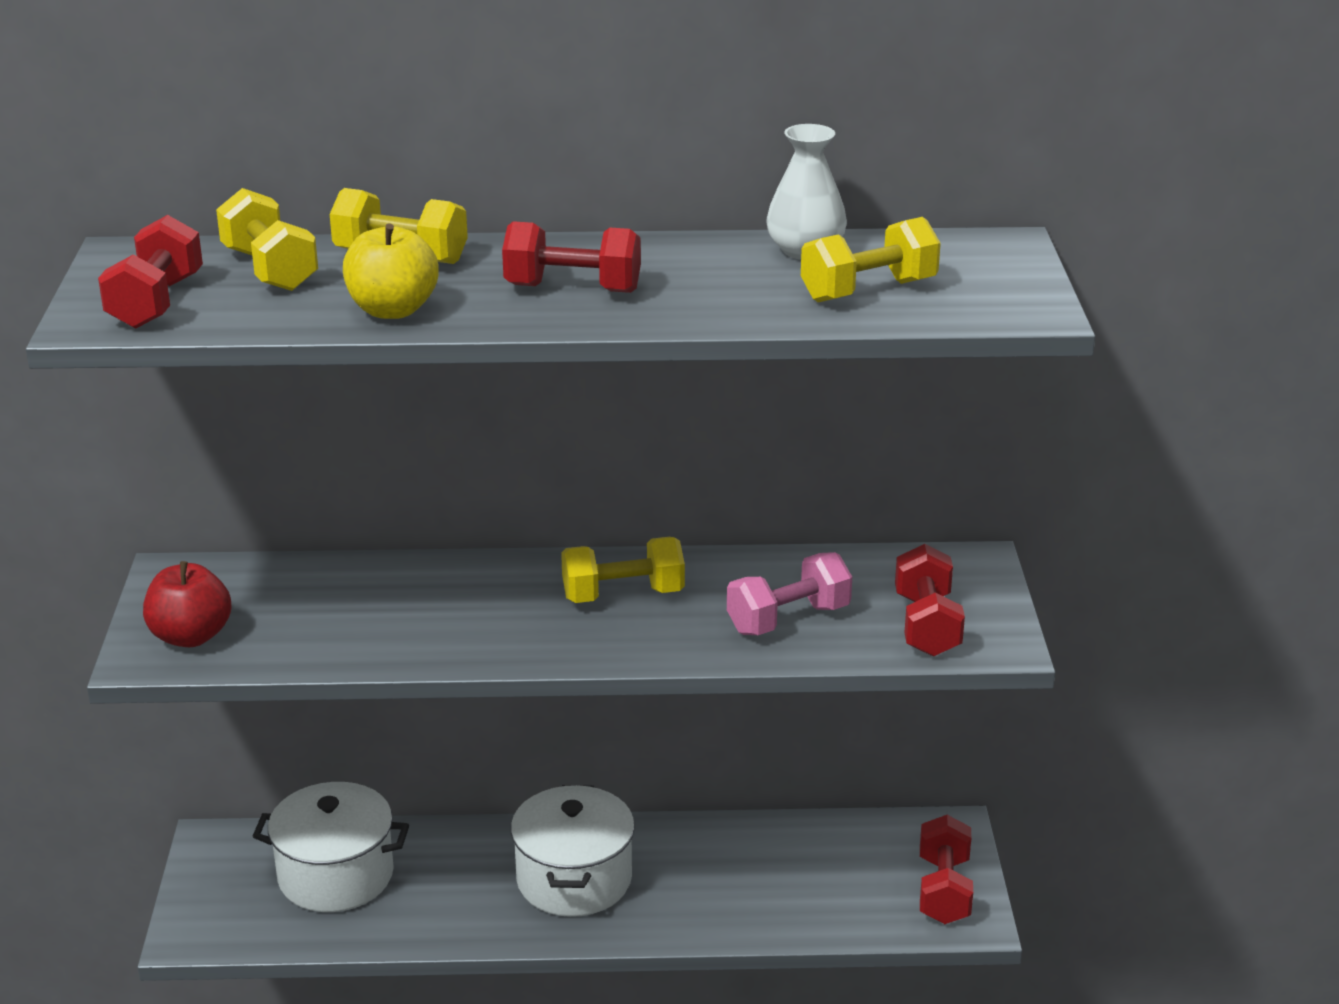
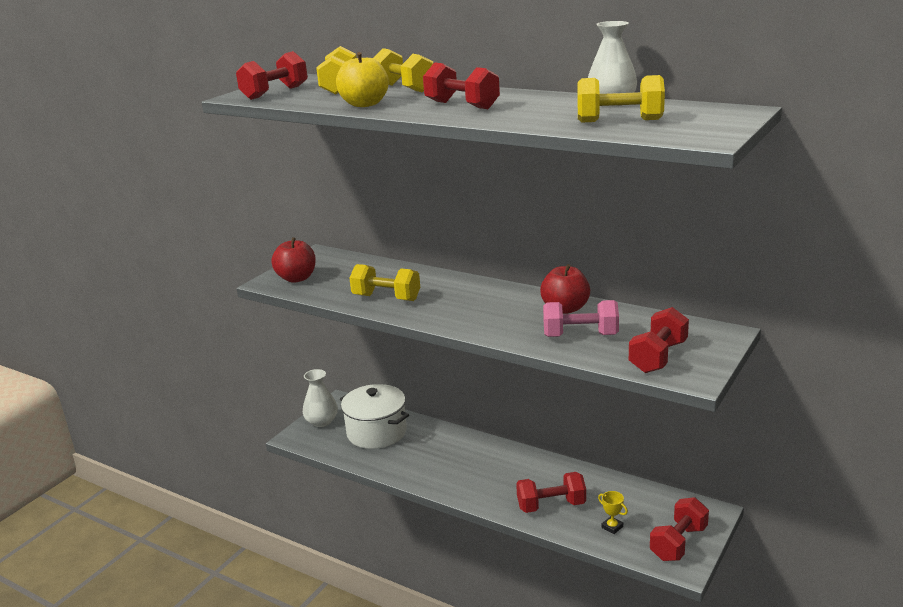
camera: 35 degrees right, 5 degrees down
white pot [511,785,635,917] -> none
yellow dumbbell [561,537,685,603] -> yellow dumbbell moved to [349,264,420,301]
none -> white vase [303,369,338,427]
none -> red dumbbell [516,472,586,513]
none -> red apple [540,264,590,314]
none -> yellow trophy [598,491,628,534]

